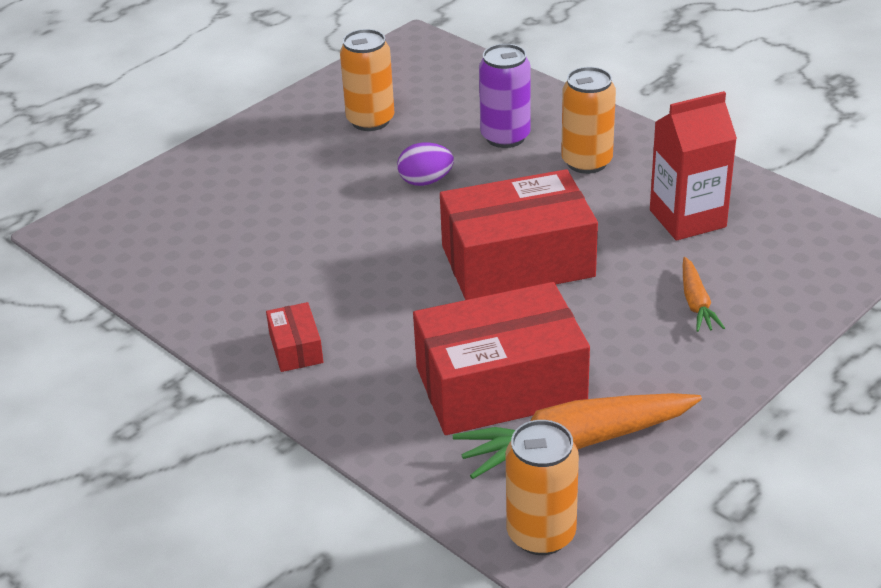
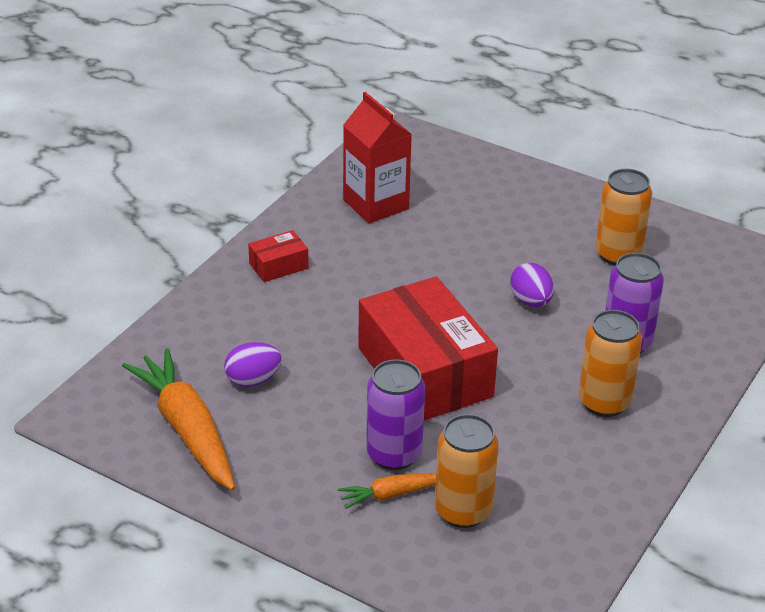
camera: 75 degrees right, 0 degrees up
red box [413,282,590,435] -> purple egg [224,342,282,387]
orange can [506,420,579,555] -> orange can moved to [435,414,499,528]
red carton [650,91,737,241] -> red carton moved to [343,92,412,223]
none -> purple can [366,359,425,470]

